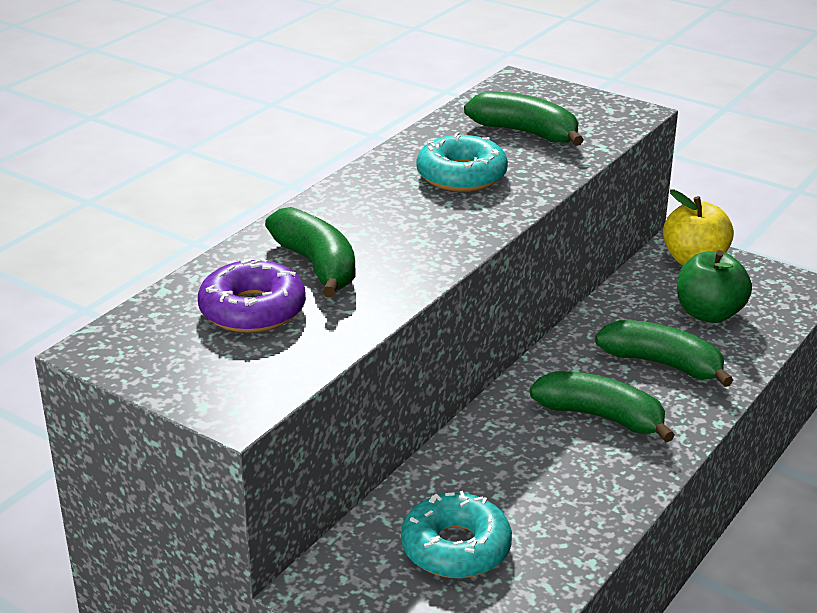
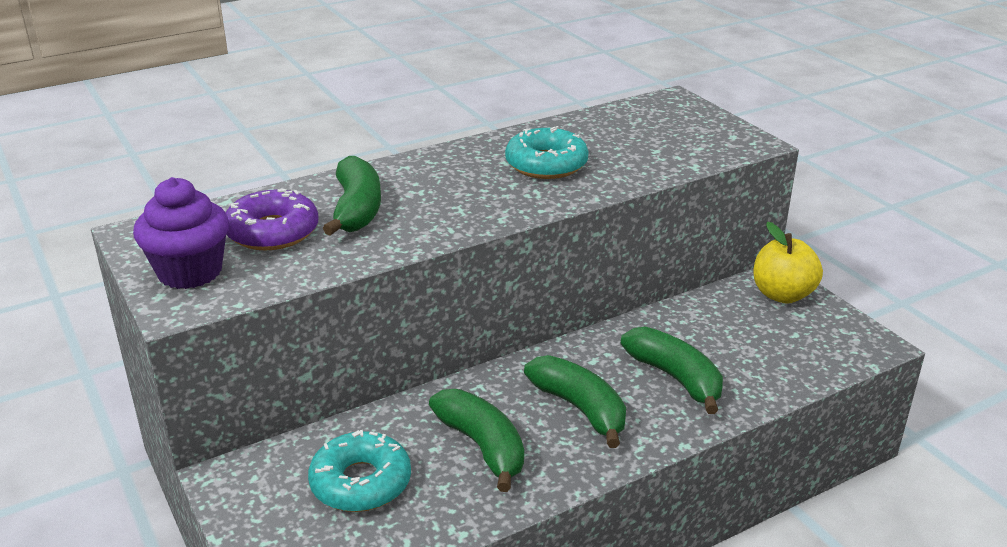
camera: 25 degrees right, 0 degrees up
green banana [464,91,584,146] -> green banana moved to [429,389,524,492]
green apple [677,250,752,323] -> none
none -> purple cupcake [133,177,229,289]

